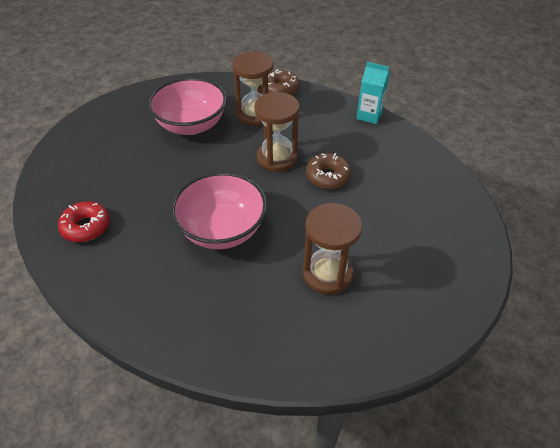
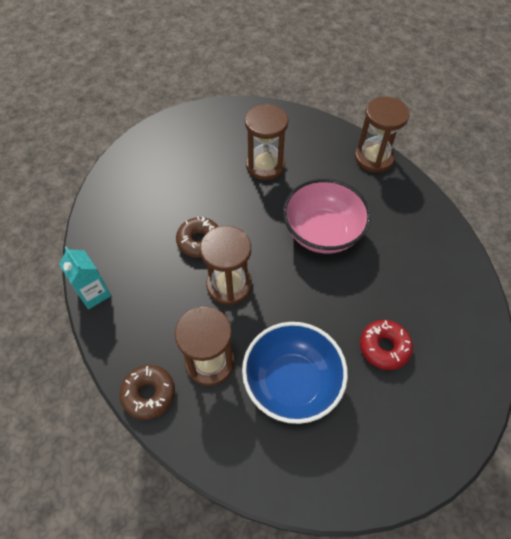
camera: 150 degrees left, 10 degrees up
red donut [58,201,110,242] -> red donut moved to [360,320,413,370]
pink bowl [148,77,227,135] -> blue bowl [242,322,348,424]
none -> brown hourglass [355,97,409,173]

